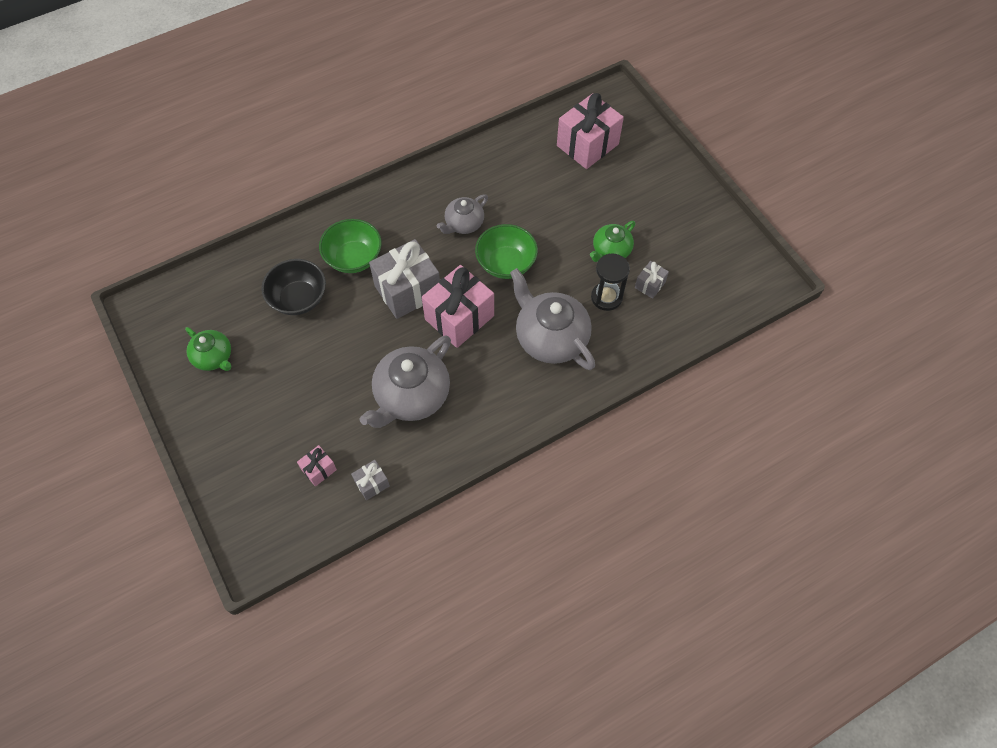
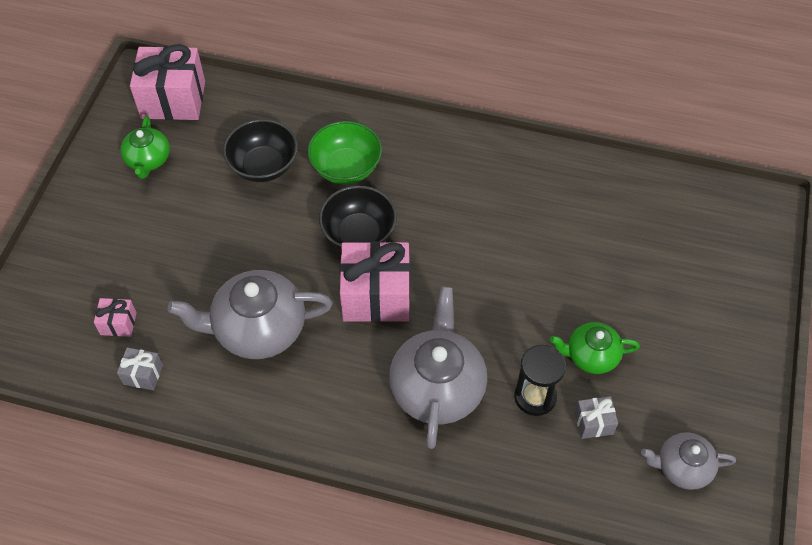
camera: 45 degrees right, 5 degrees down
grey gift [369,239,440,319] -> black bowl [319,186,397,249]
grey teapot [437,194,488,234] -> grey teapot moved to [641,432,736,490]
green bowl [475,224,538,279] -> none
pink gift [557,93,624,169] -> pink gift moved to [130,44,205,120]

